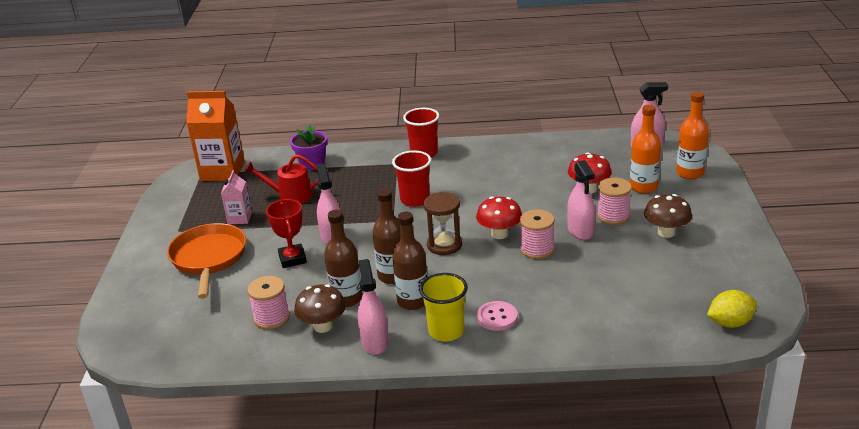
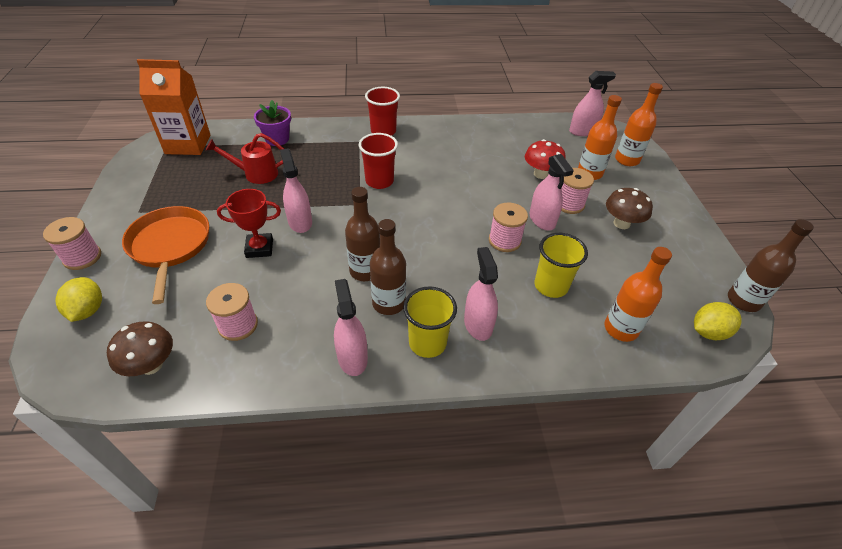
camera: 10 degrees left, 15 degrees up
pink carton [221,170,252,224] -> none
red trophy [266,199,307,268] -> red trophy turned 75 degrees counterclockwise [217,189,281,258]
brown mushroom [294,284,346,333] -> brown mushroom moved to [107,321,173,376]
brown bottle [324,210,363,307] -> brown bottle moved to [728,219,814,312]
brown hourglass [424,192,462,255] -> none
red mushroom [476,197,522,239] -> none
pink button [477,301,518,331] -> pink spray bottle [464,247,498,341]
none -> pink spool [43,217,101,270]
none -> yellow lemon [56,277,102,322]
none -> yellow cup [535,233,588,298]
none -> orange bottle [604,247,672,342]

